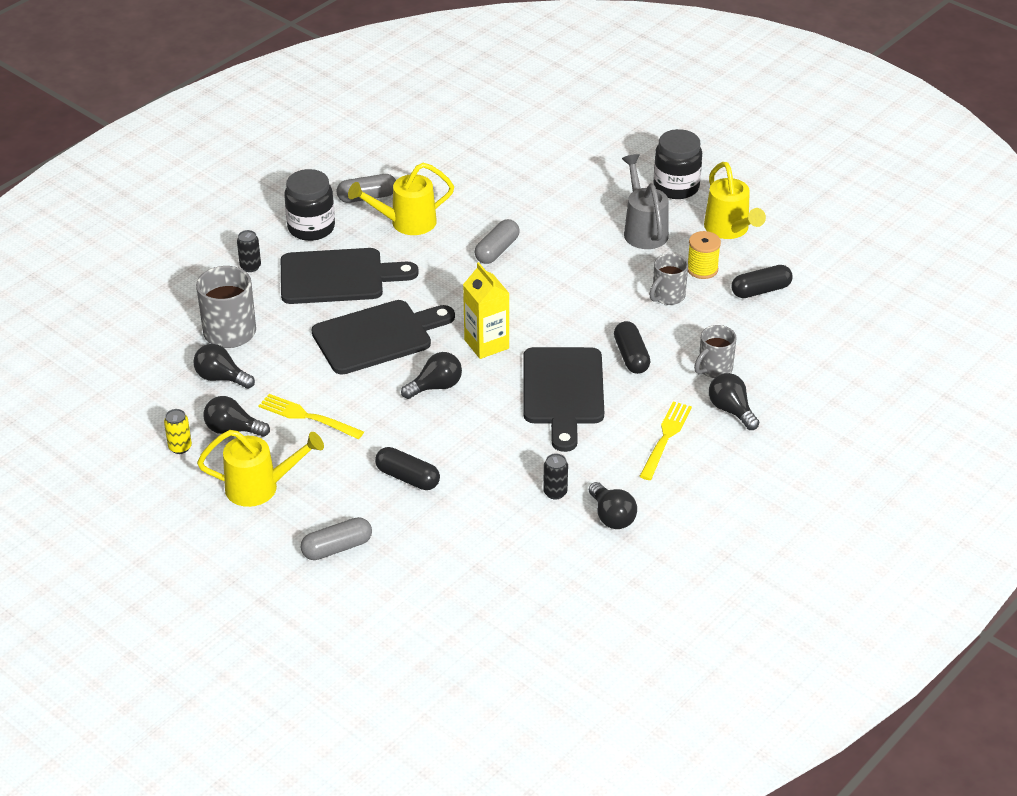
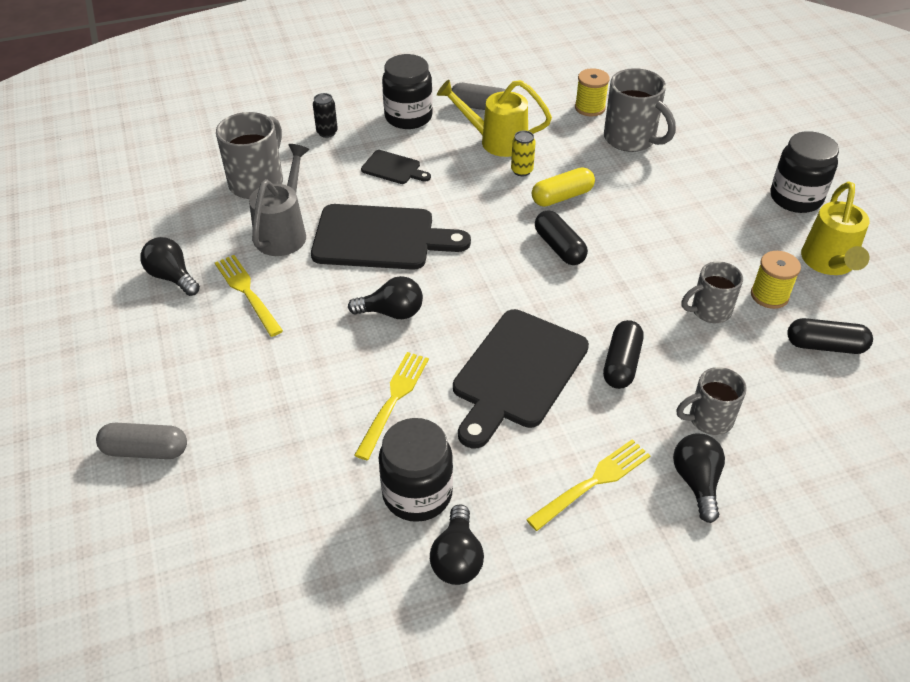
camera: 30 degrees right, 5 degrees up
yellow can [164,409,192,454] -> yellow can moved to [511,130,536,176]
black light bulb [193,344,255,389] -> none
yellow watering can [197,430,324,507] -> none
black cutting board [281,248,419,304] -> black cutting board [361,150,431,184], size x0.49
black capsule [375,447,440,490] -> black capsule moved to [535,210,588,265]
yellow carton [463,262,509,359] -> none
grey capsule [474,219,520,264] -> yellow capsule [532,167,595,207]
black can [543,453,568,499] -> black jar [379,418,453,522]
grey watering can [622,154,669,249] -> grey watering can moved to [249,144,309,256]
none -> yellow fork [354,352,429,460]
none -> yellow spool [575,68,610,117]
none -> grey mug [604,68,676,152]

